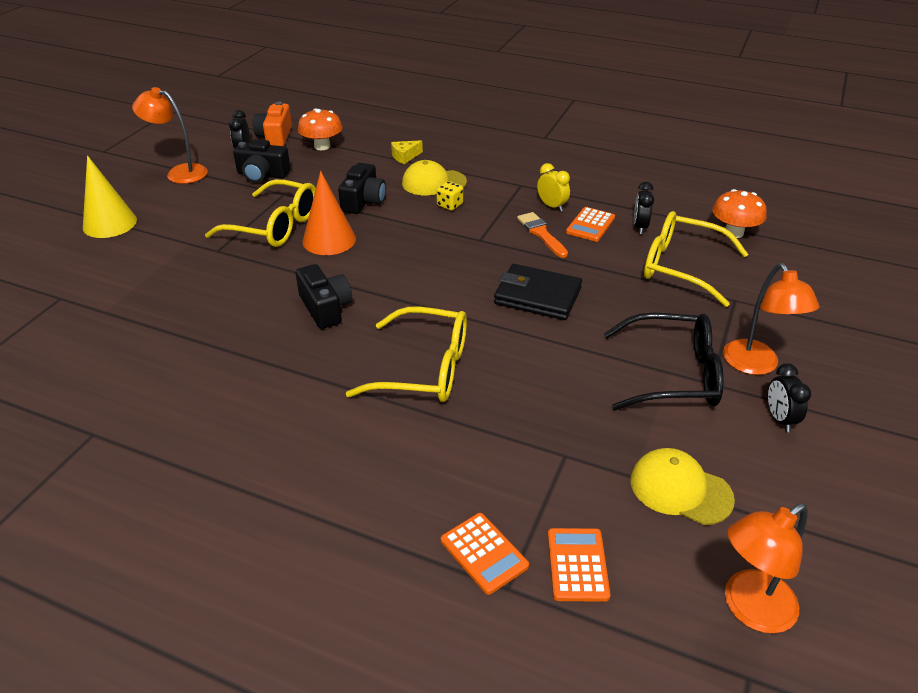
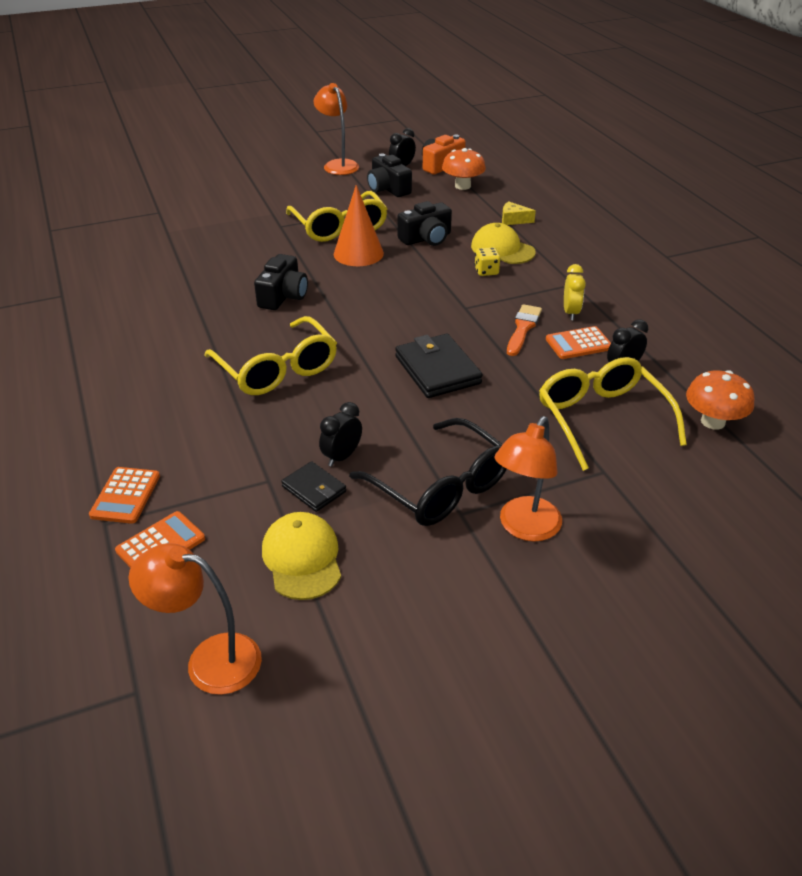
camera: 45 degrees right, 0 degrees up
yellow cone [83,155,137,238] -> none
black clock [768,363,811,432] -> black clock moved to [319,402,362,467]
none -> black wallet [281,461,346,512]

